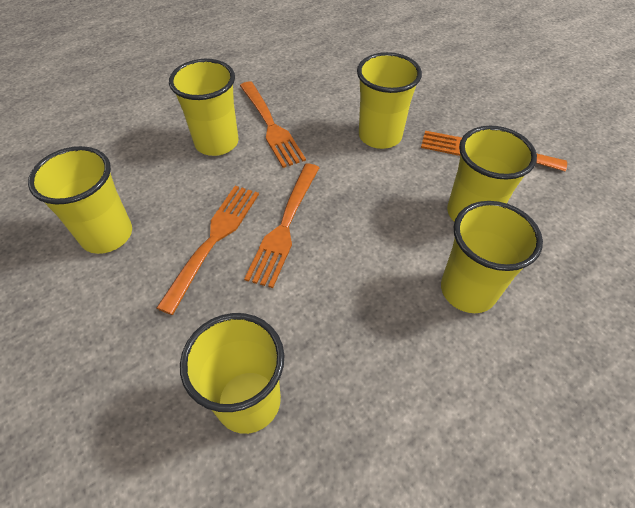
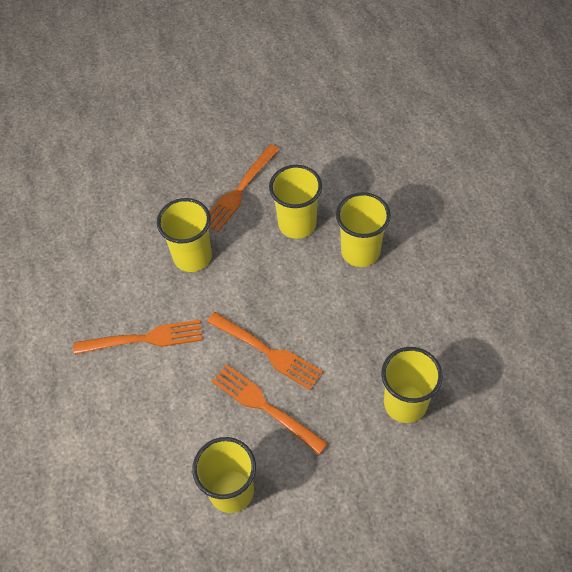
camera: 70 degrees left, 5 degrees up
yellow cup [169,59,239,156] -> none

